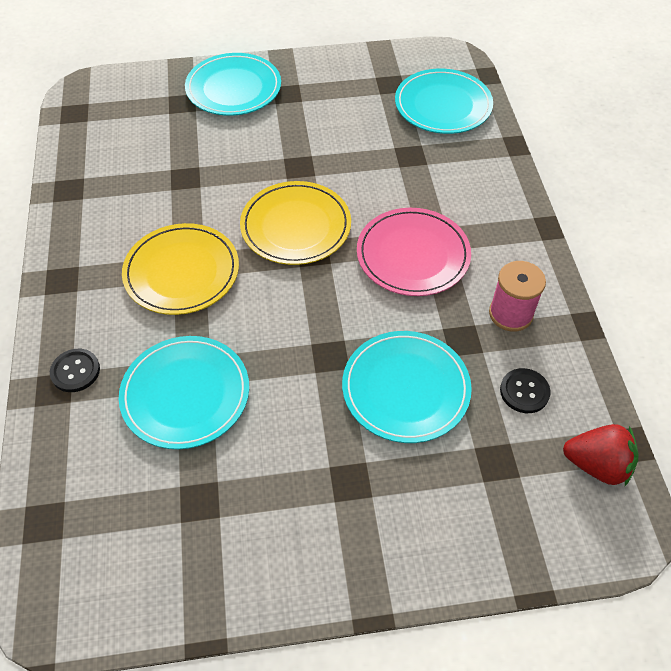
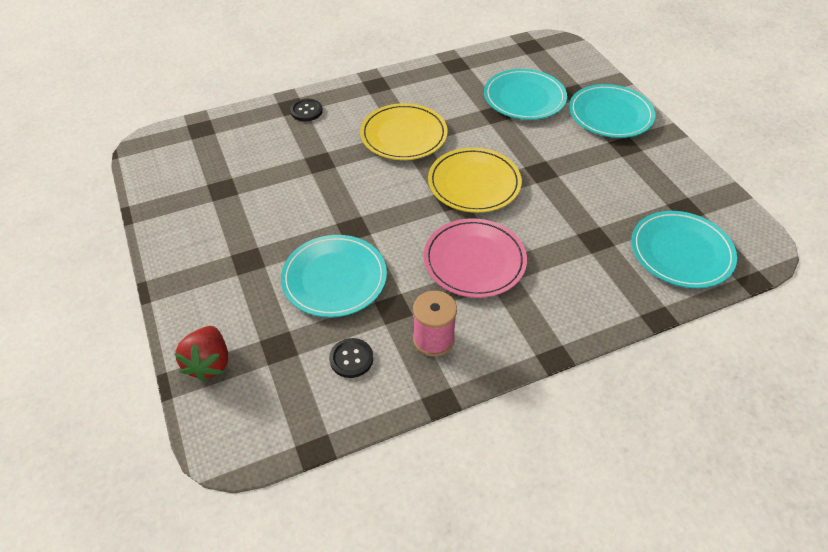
camera: 75 degrees right, 5 degrees down
turquoise plate [119,336,249,449] -> turquoise plate moved to [484,69,567,120]
red strawberry [563,424,639,486] -> red strawberry moved to [174,326,228,382]

